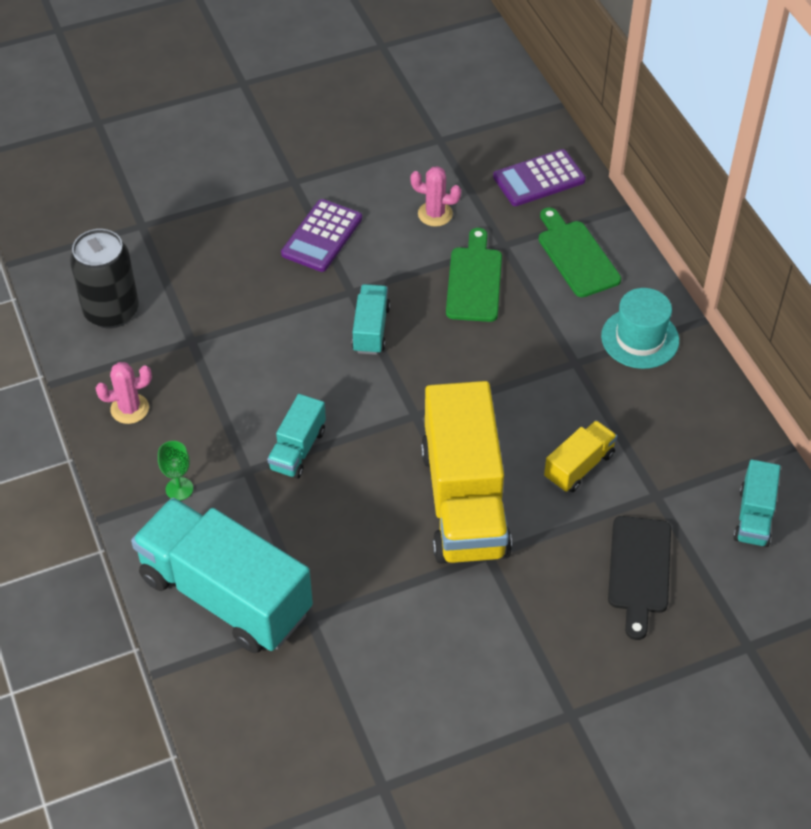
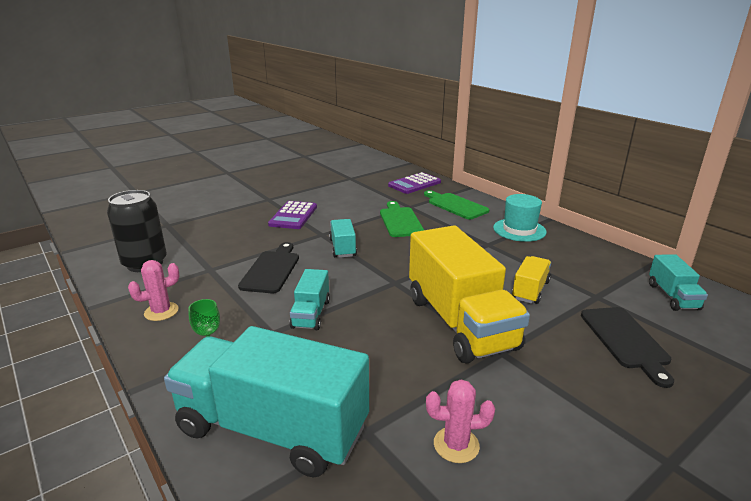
camera: 15 degrees left, 25 degrees down
pink cactus [410,166,461,227] -> pink cactus moved to [426,380,495,463]
none -> black cutting board [238,242,299,293]

